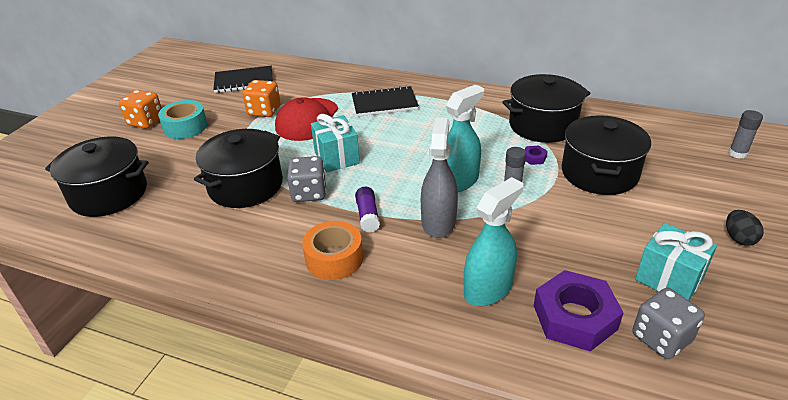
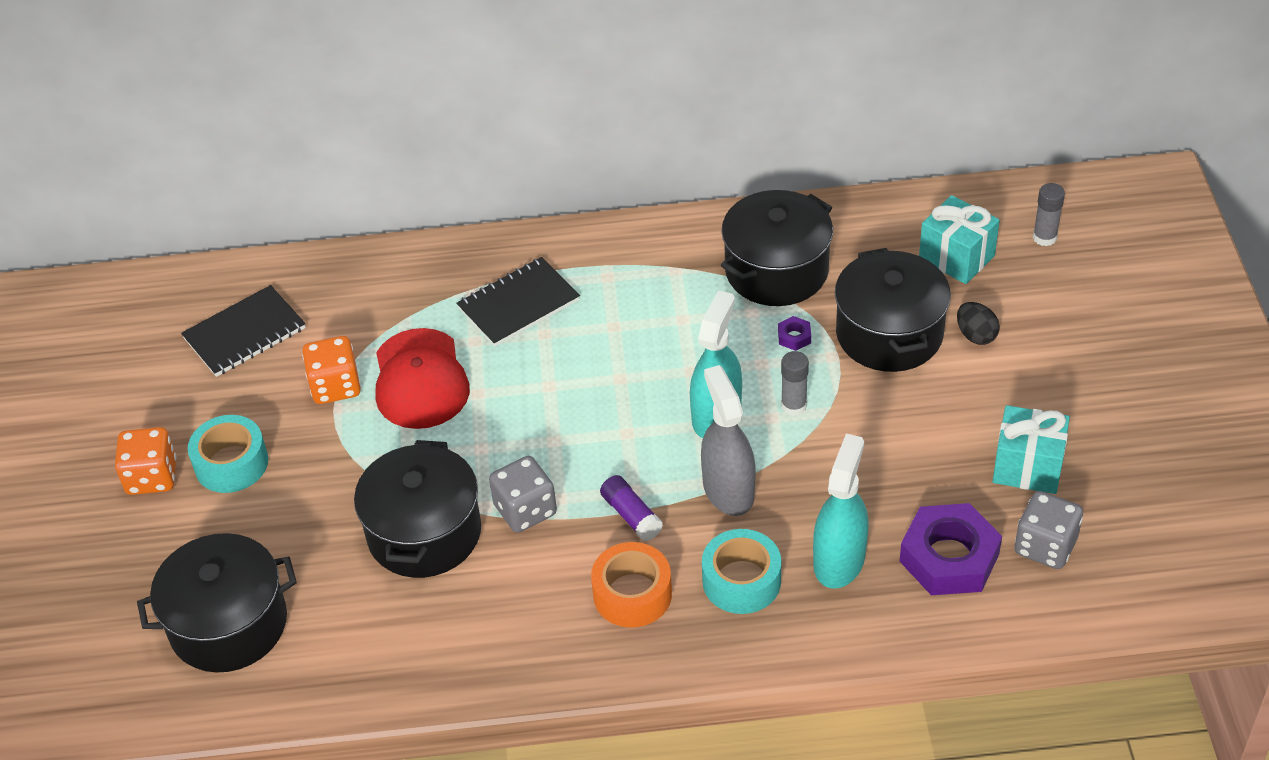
camera: 25 degrees left, 10 degrees up
turquoise gift [311,114,360,172] -> turquoise gift moved to [919,195,1000,284]
black egg [726,210,764,246] -> black egg moved to [957,302,1000,345]
none -> turquoise tape [702,529,781,614]

